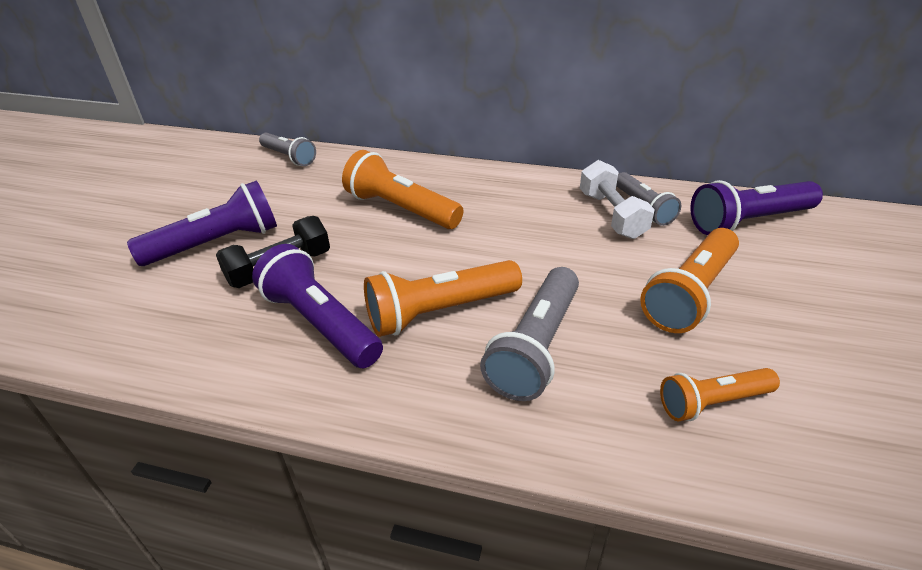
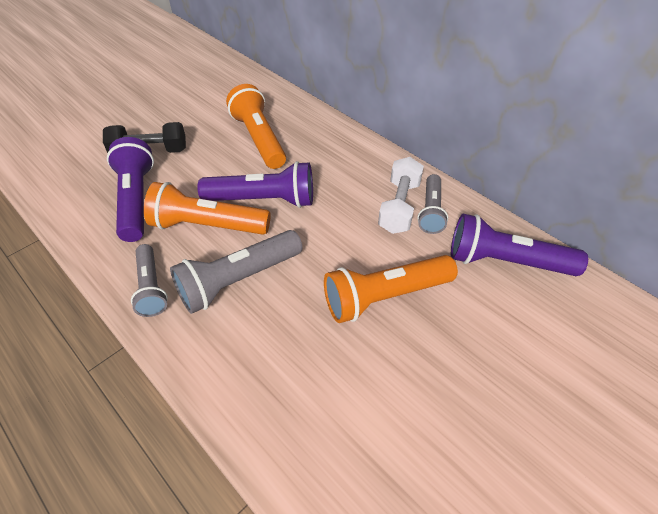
camera: 30 degrees right, 10 degrees up
purple flashlight [127,181,277,266] -> purple flashlight moved to [197,161,313,208]
grey flashlight [259,133,316,166] -> grey flashlight moved to [131,244,168,317]
orange flashlight [660,368,780,422] -> none

